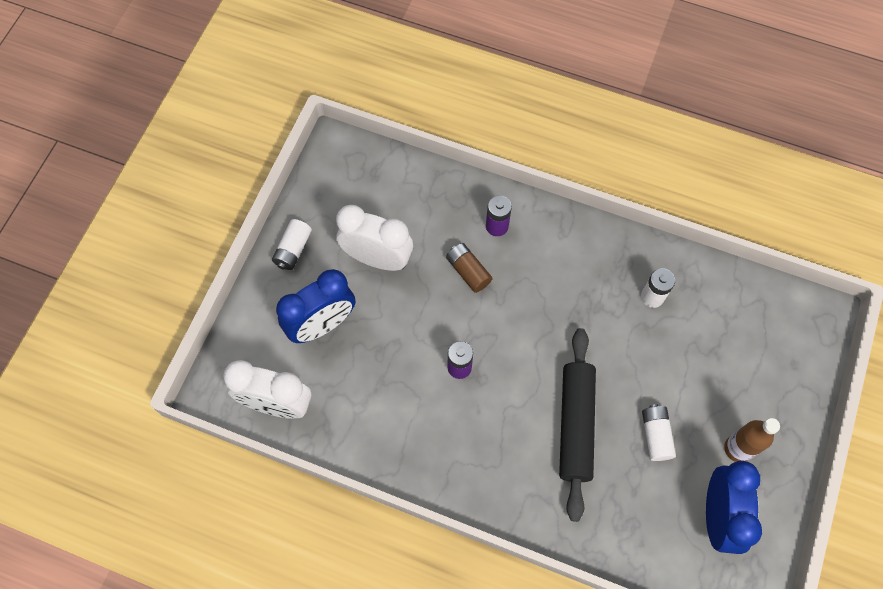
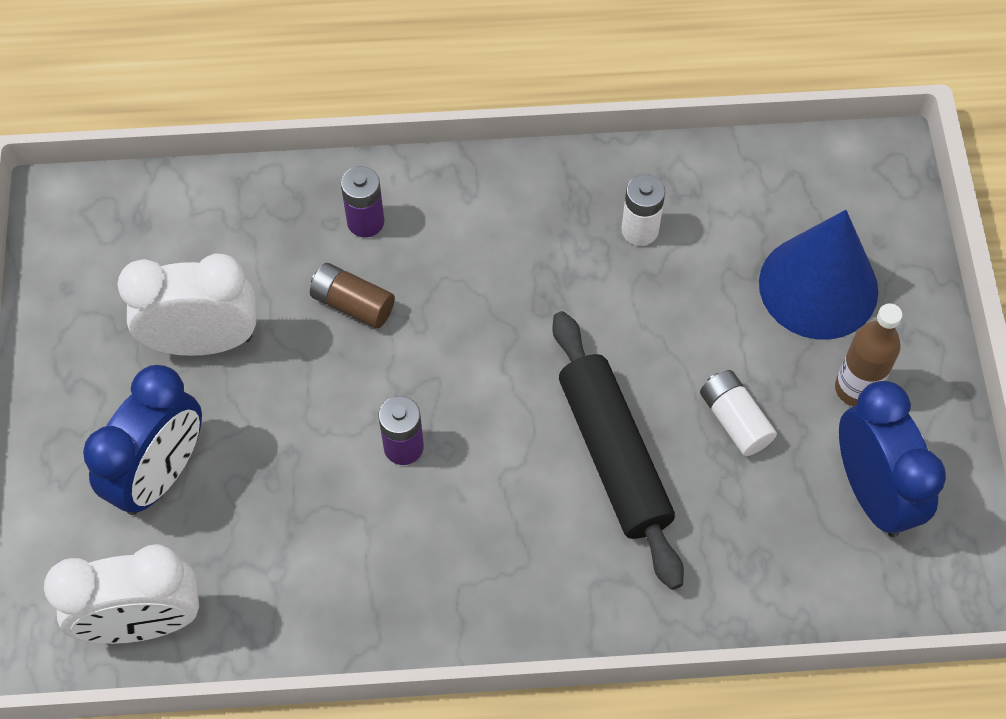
camera: 25 degrees left, 5 degrees down
white battery [272,219,312,270] -> none
none -> blue cone [759,210,878,340]

